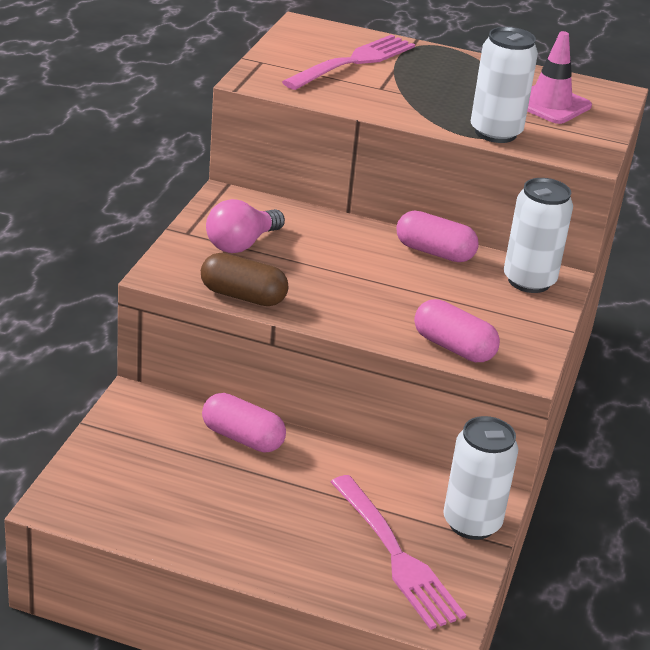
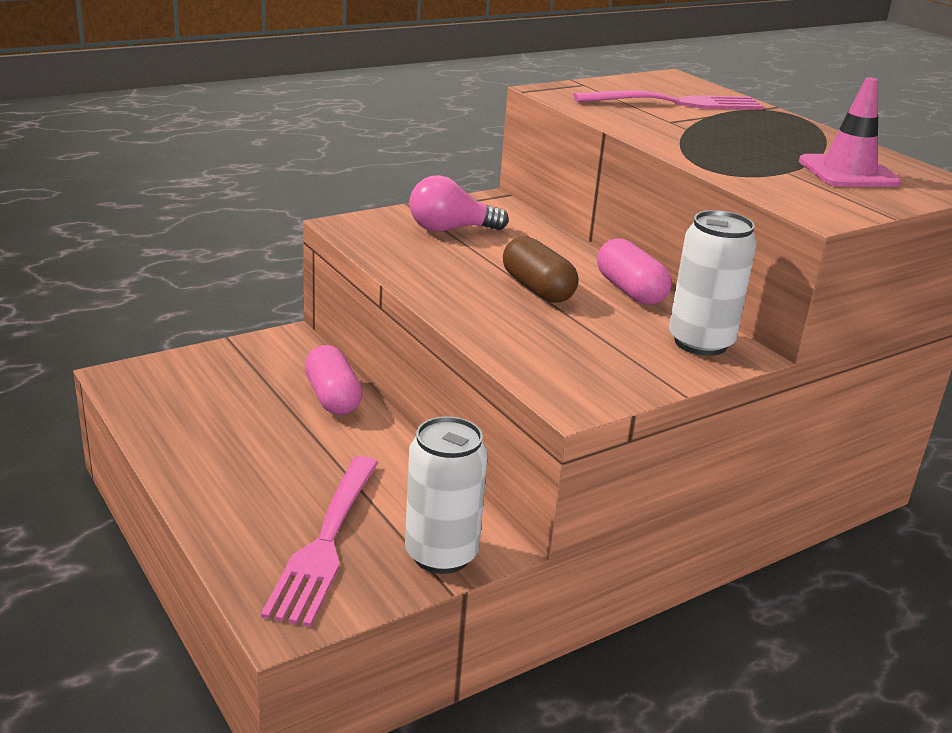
camera: 40 degrees right, 5 degrees down
brown capsule [201,253,289,306] -> brown capsule moved to [503,236,579,303]
pink capsule [414,299,500,362] -> none
white can [471,27,538,143] -> none

